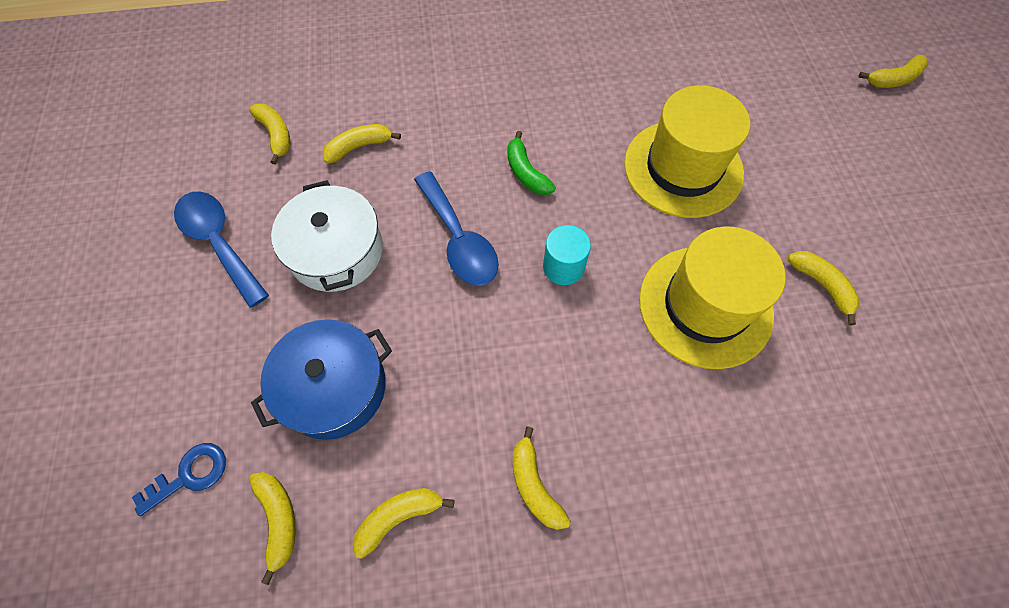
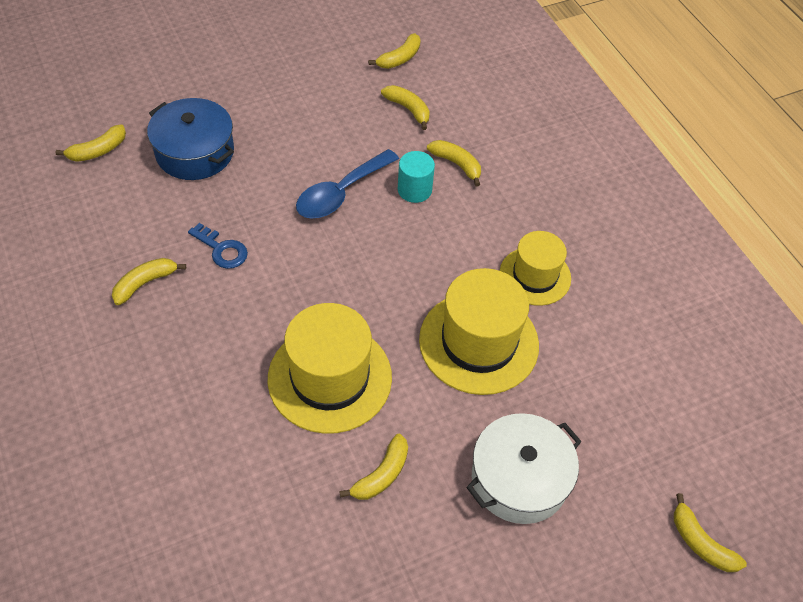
camera: 70 degrees right, 10 degrees down
blue key [132,443,226,516] -> blue key moved to [188,223,248,269]
blue spoon [174,192,269,308] -> none
white pot [271,180,383,292] -> white pot moved to [466,413,582,524]
yellow banana [353,488,455,559] -> yellow banana moved to [427,140,481,187]
green banana [507,131,556,195] -> none
turquoise cylinder [543,225,591,285] -> turquoise cylinder moved to [398,151,435,203]
none -> yellow hat [500,231,571,306]

